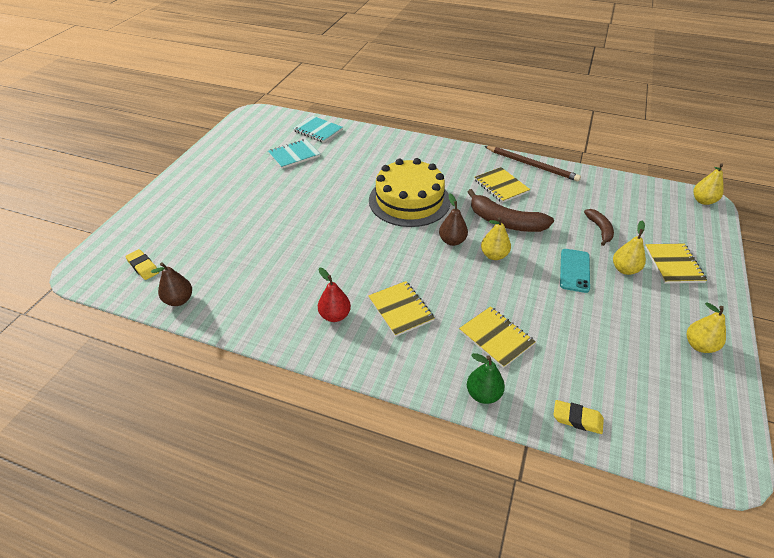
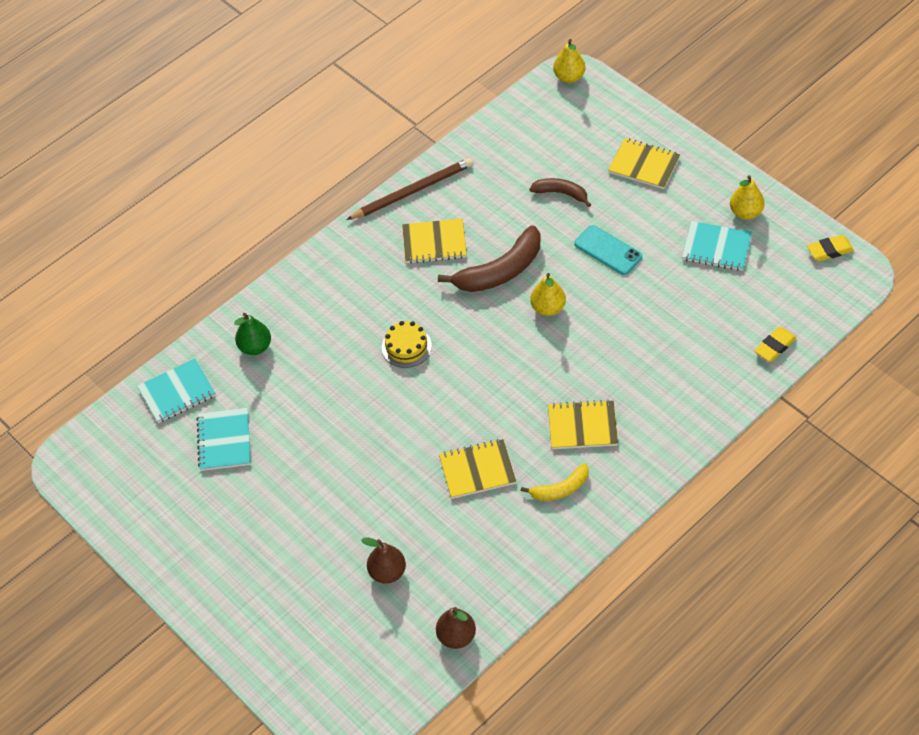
camera: 60 degrees left, 10 degrees up
yellow eraser [125,249,159,280] -> yellow eraser moved to [807,235,854,261]
red pear [318,268,351,322] -> yellow banana [521,463,589,501]
yellow cake [369,158,450,227] -> yellow cake [382,321,432,368], size x0.45
brown pear [439,194,468,246] -> brown pear moved to [361,538,406,584]
yellow notebook [459,306,536,368] -> yellow notebook moved to [439,439,516,499]
green pear [467,353,505,404] -> green pear moved to [234,313,271,355]
yellow pear [613,220,646,275] -> none
none -> turquoise notebook [682,221,752,271]

